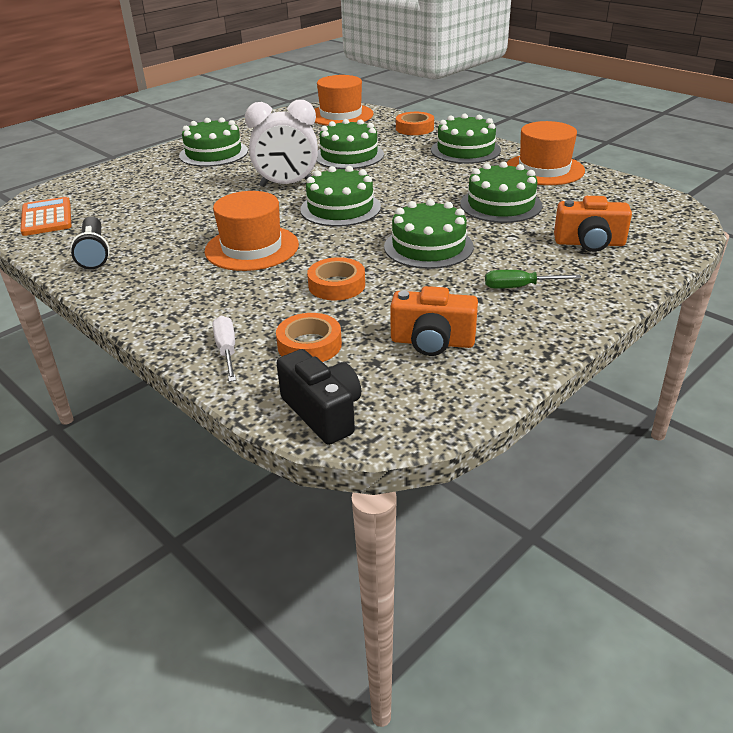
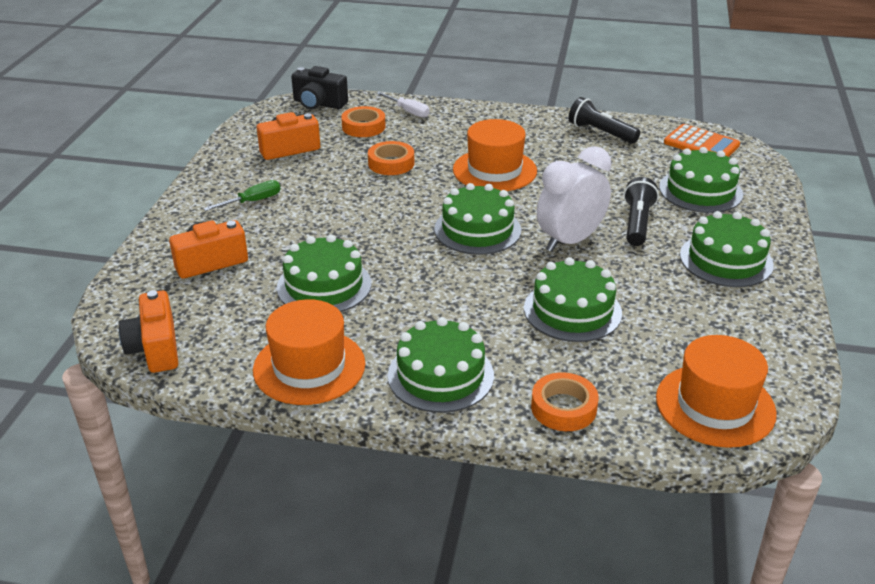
camera: 145 degrees right, 0 degrees up
green cake [384,199,474,269] -> green cake moved to [659,147,743,213]
none -> orange camera [119,290,178,373]
none -> black flashlight [624,177,659,246]

